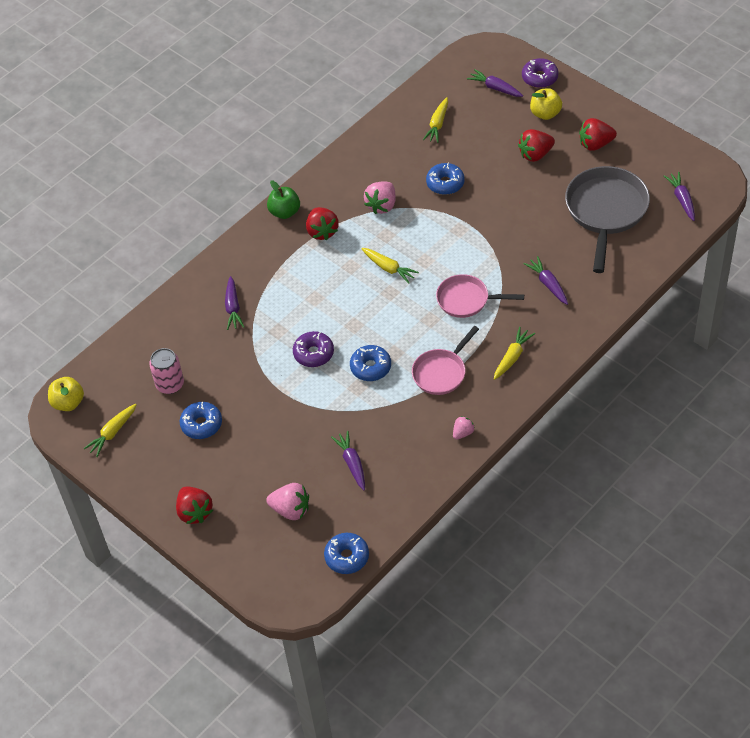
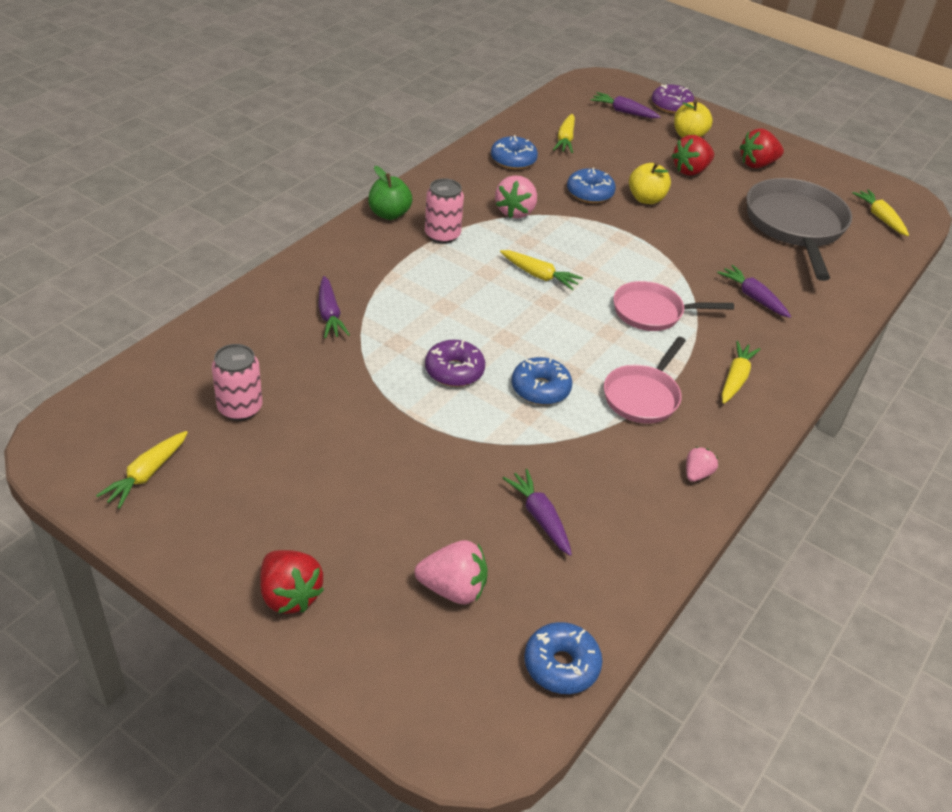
camera: 15 degrees left, 10 degrees down
yellow apple [48,377,84,411] -> yellow apple moved to [629,162,671,204]
blue donut [180,402,222,439] -> blue donut moved to [491,135,538,170]
red strawberry [306,207,339,241] -> pink can [425,178,464,244]
purple carrot [664,172,695,221] -> yellow carrot [852,189,909,236]

